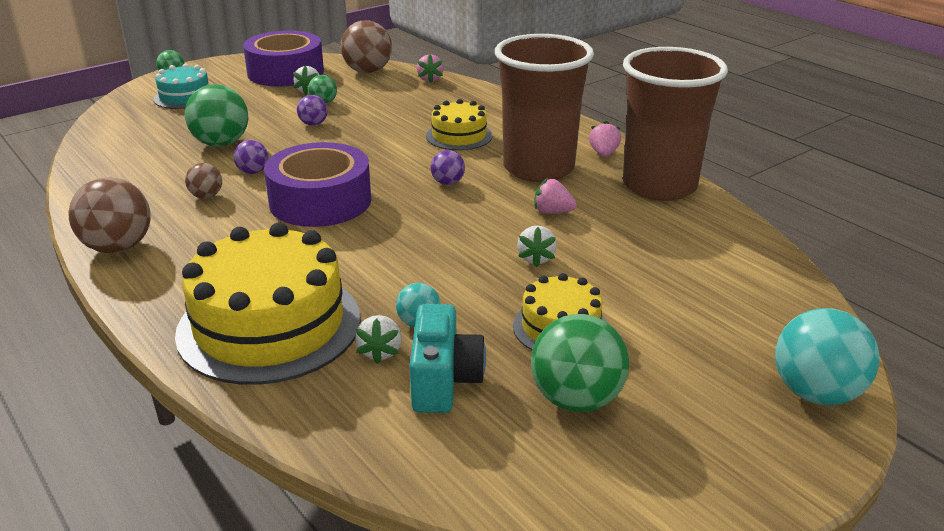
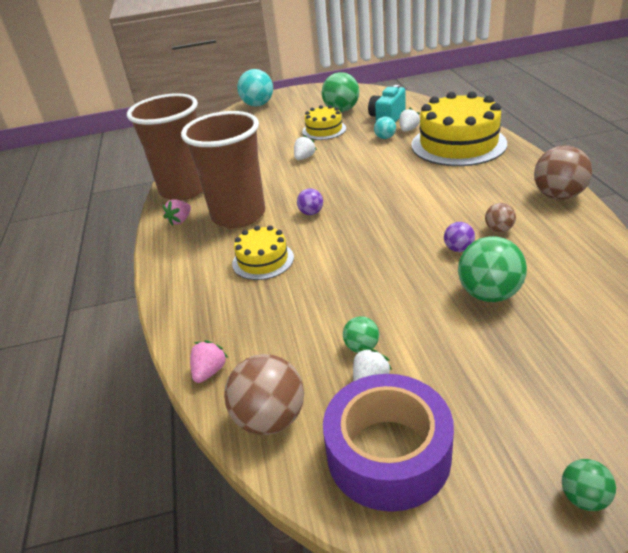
camera: 150 degrees left, 5 degrees up
turquoise cake [153,63,209,109] -> none
purple tape [264,142,371,227] -> none
purple ball [297,95,328,126] -> none
pink strawberry [534,178,577,214] -> none

